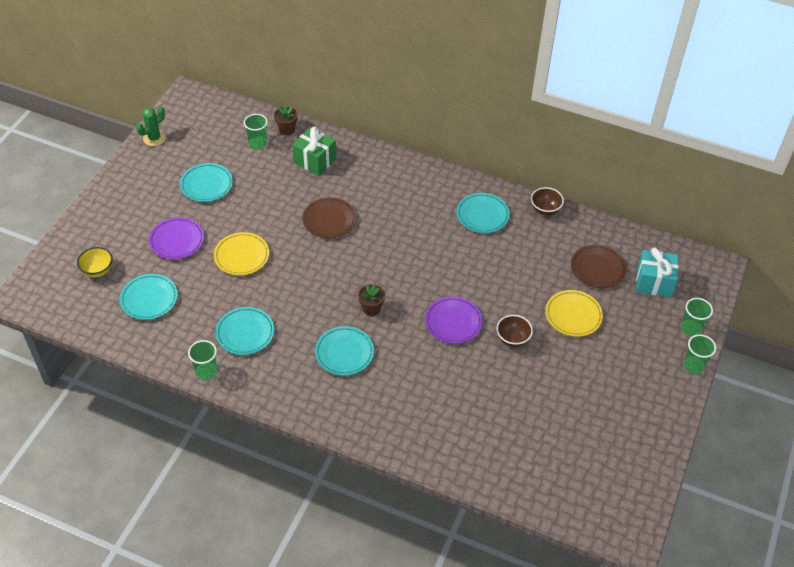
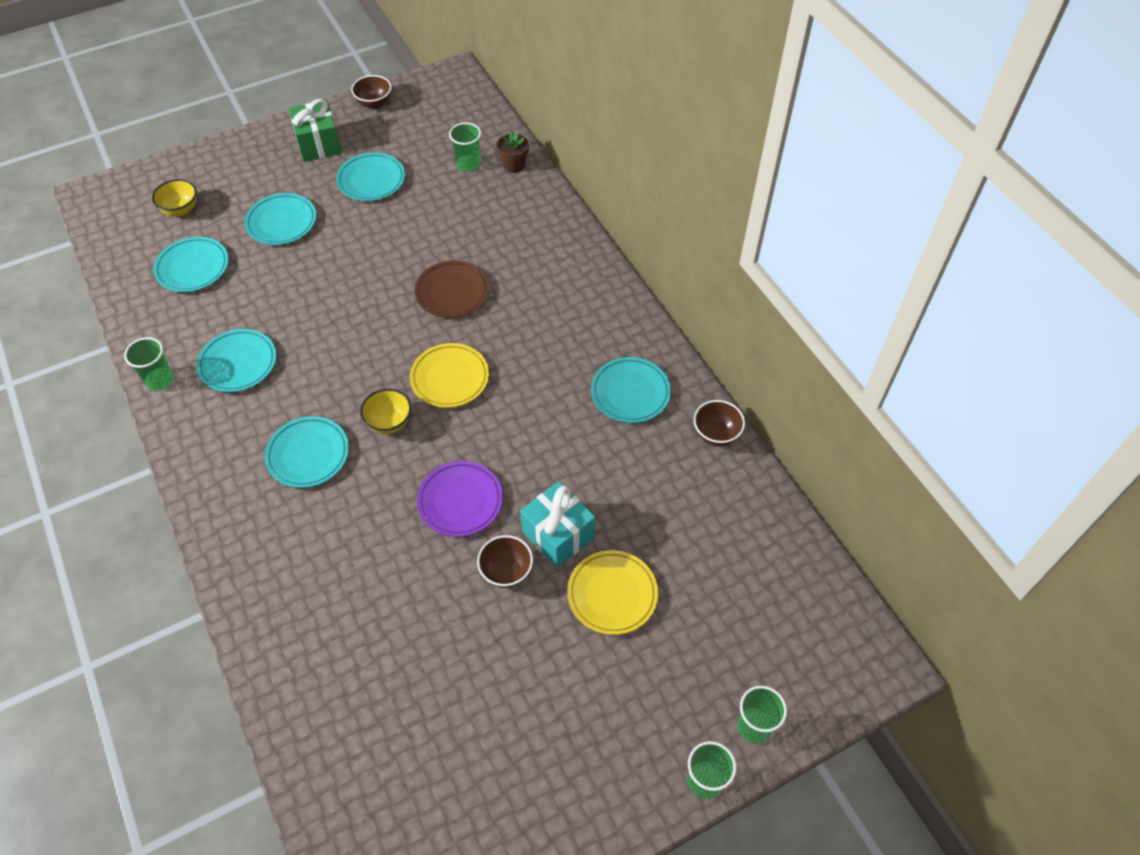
camera: 40 degrees right, 5 degrees up
green cactus [136,107,166,146] -> brown bowl [351,75,392,109]
purple plate [149,217,204,260] -> turquoise plate [244,193,316,245]
yellow plate [214,232,269,275] -> yellow plate moved to [410,343,489,408]
green gift [292,127,336,176] -> green gift moved to [289,99,342,162]
brown flower pot [358,284,385,316] -> yellow bowl [360,389,411,434]
brown plate [571,245,626,288] -> none
turquoise gift [636,248,678,297] -> turquoise gift moved to [520,481,595,568]

